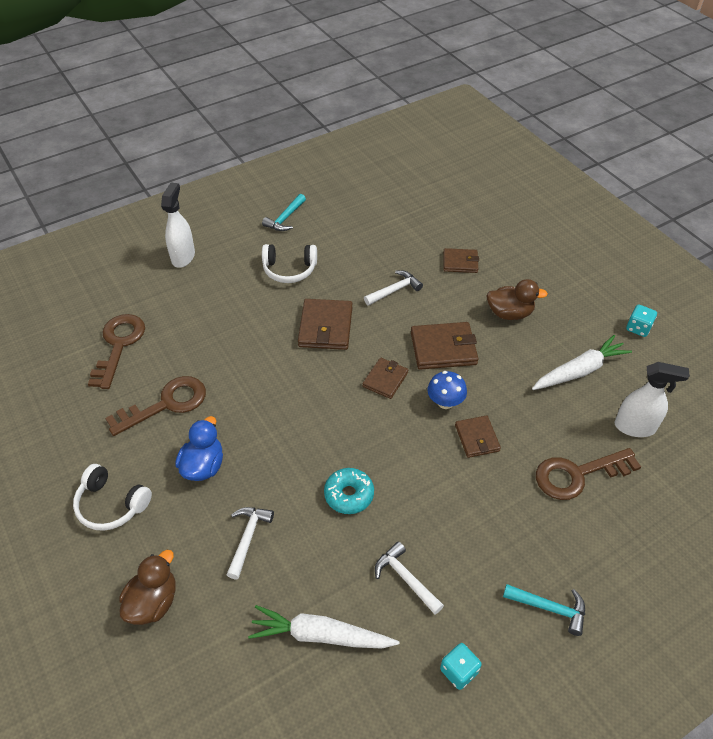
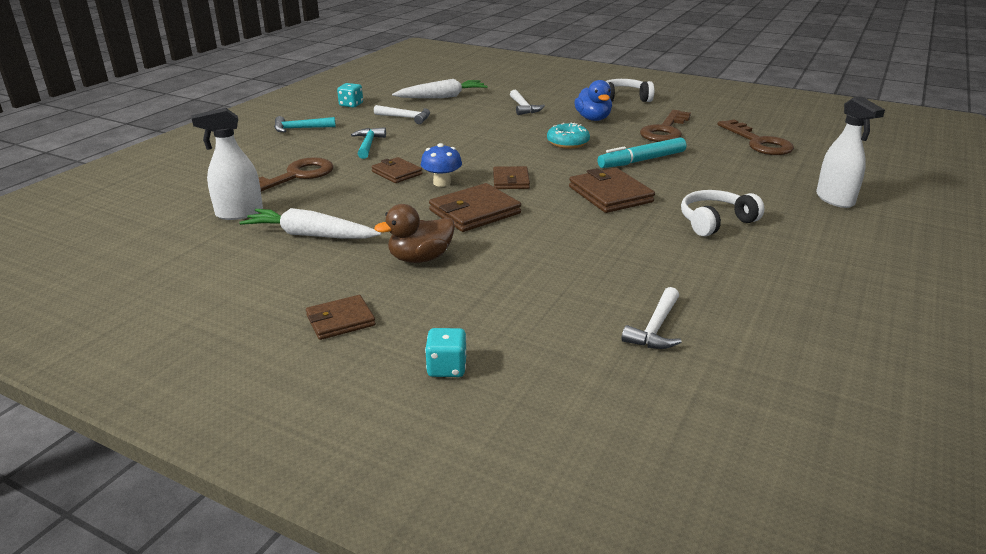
camera: 150 degrees right, 20 degrees down
brown duck [119,550,176,625] -> none
turquoise hammer [262,194,306,231] -> turquoise hammer moved to [351,127,386,159]
turquoise donut [324,468,374,514] -> turquoise donut moved to [547,123,590,149]
white hammer [364,270,423,306] -> white hammer moved to [622,287,682,349]
brown wallet [443,248,479,273] -> brown wallet moved to [306,295,376,340]
white carrot [532,335,632,390] -> white carrot turned 75 degrees clockwise [239,208,381,239]
turquoise dice [626,305,657,337] -> turquoise dice moved to [425,328,467,377]
none -> turquoise marker [598,138,686,168]

